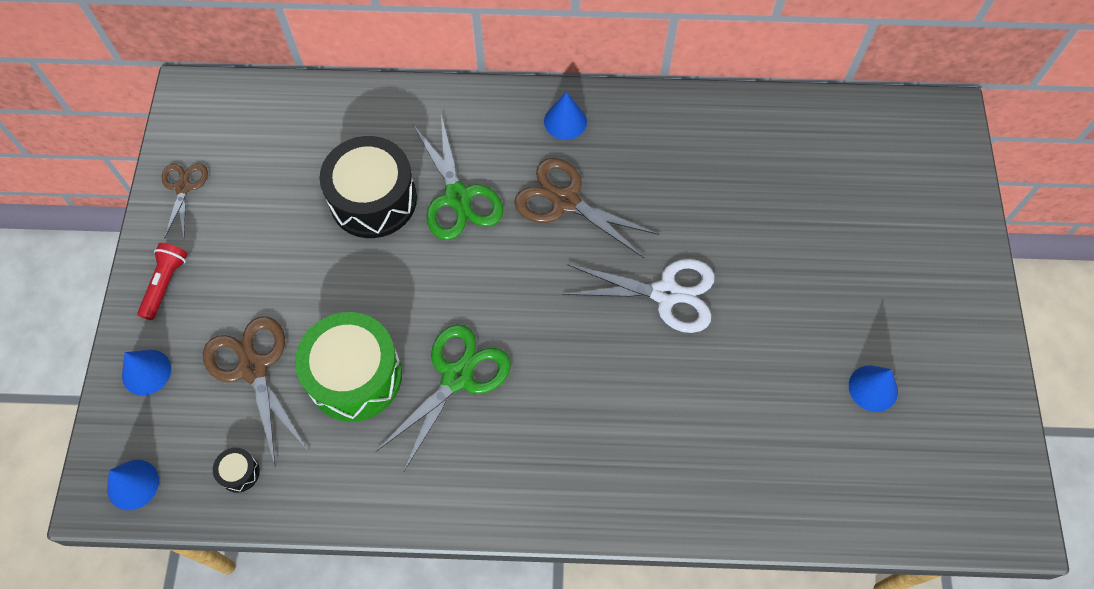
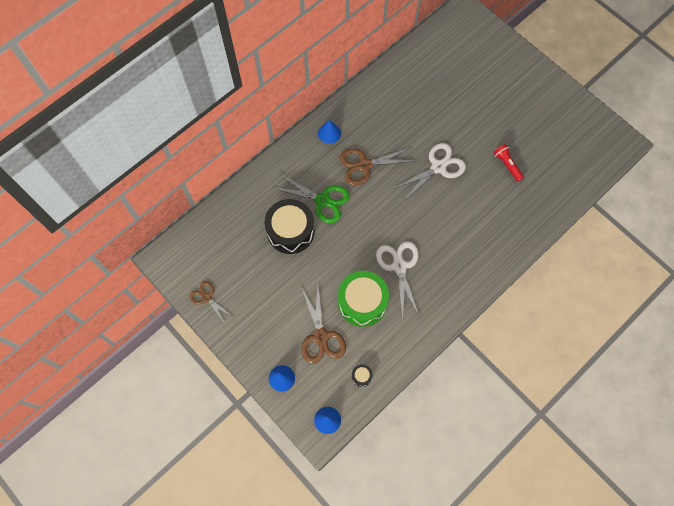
camera: 45 degrees left, 5 degrees up
red flashlight [137,243,187,320] -> red flashlight moved to [493,144,524,182]
brown scissors [203,316,309,465] -> brown scissors turned 120 degrees counterclockwise [301,286,346,364]
green scissors [376,324,511,471] -> white scissors [376,242,419,319]
blue cone [849,365,898,412] -> none

